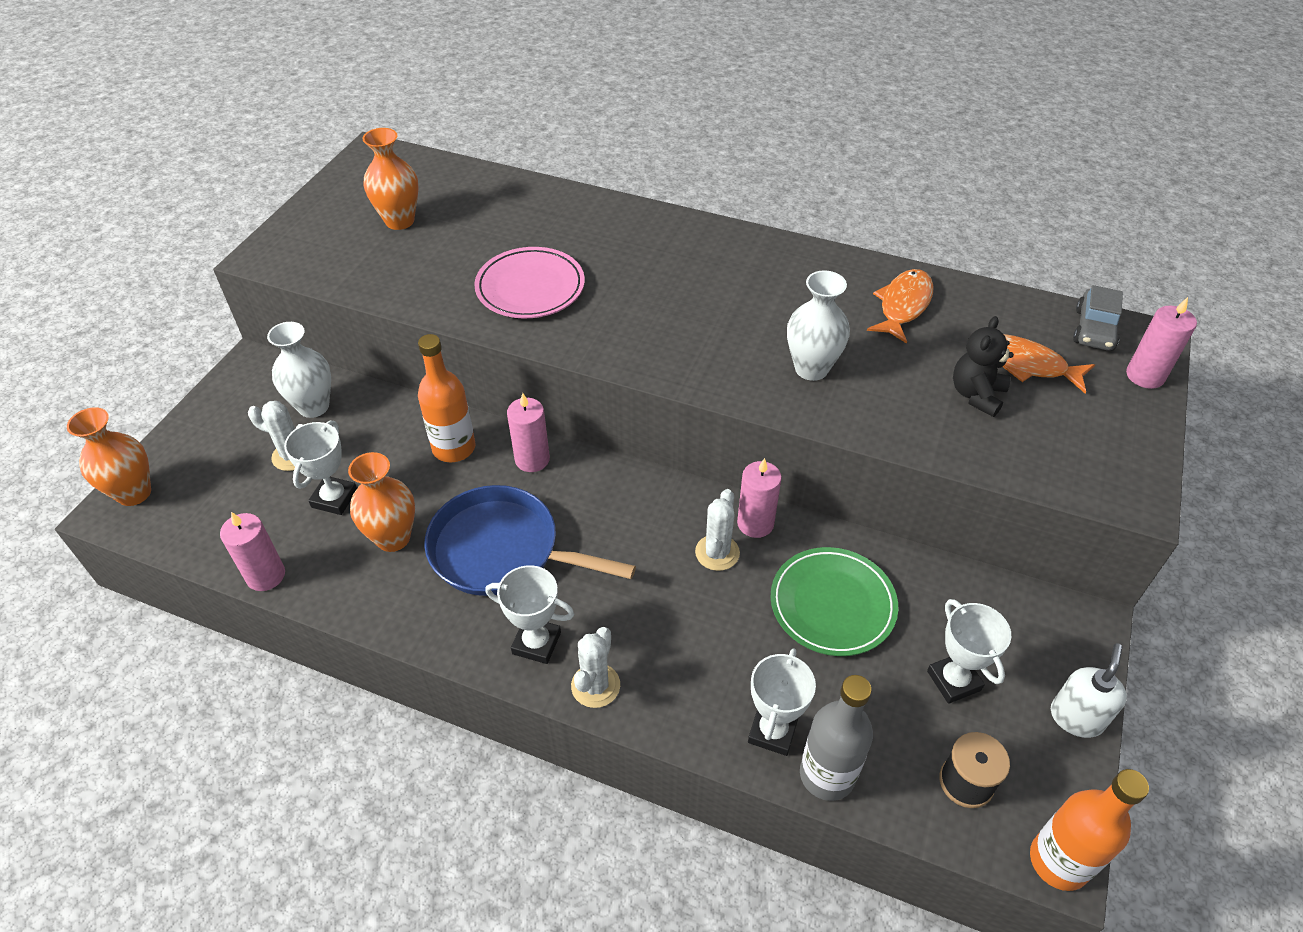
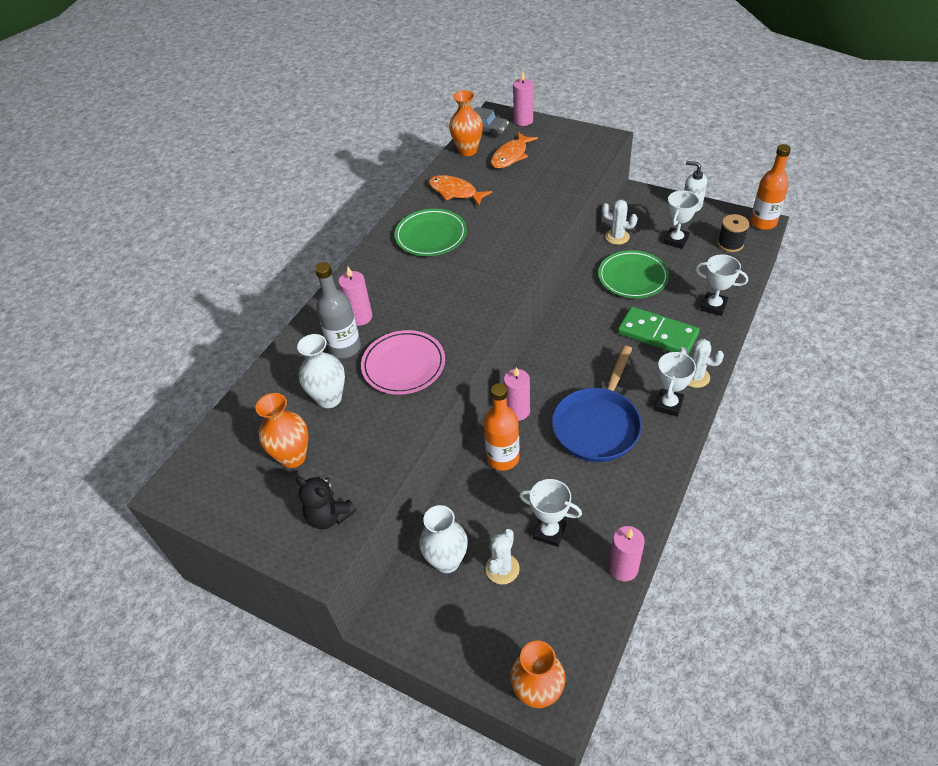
camera: 80 degrees left, 0 degrees up
orange vase [348,452,415,552] -> orange vase moved to [449,90,483,156]
white cactus [695,489,740,571] -> white cactus moved to [602,200,638,245]
pink candle [737,458,782,538] -> pink candle moved to [338,267,372,326]
white vase [787,270,850,381] -> white vase moved to [297,334,345,408]
grey bottle [800,675,873,801] -> grey bottle moved to [315,262,361,358]
white trophy [927,599,1011,704] -> white trophy turned 45 degrees counterclockwise [664,190,699,249]
black teddy bear [953,316,1014,417] -> black teddy bear moved to [296,476,357,530]
none -> green plate [394,209,467,256]
none -> green domino [618,307,699,355]

